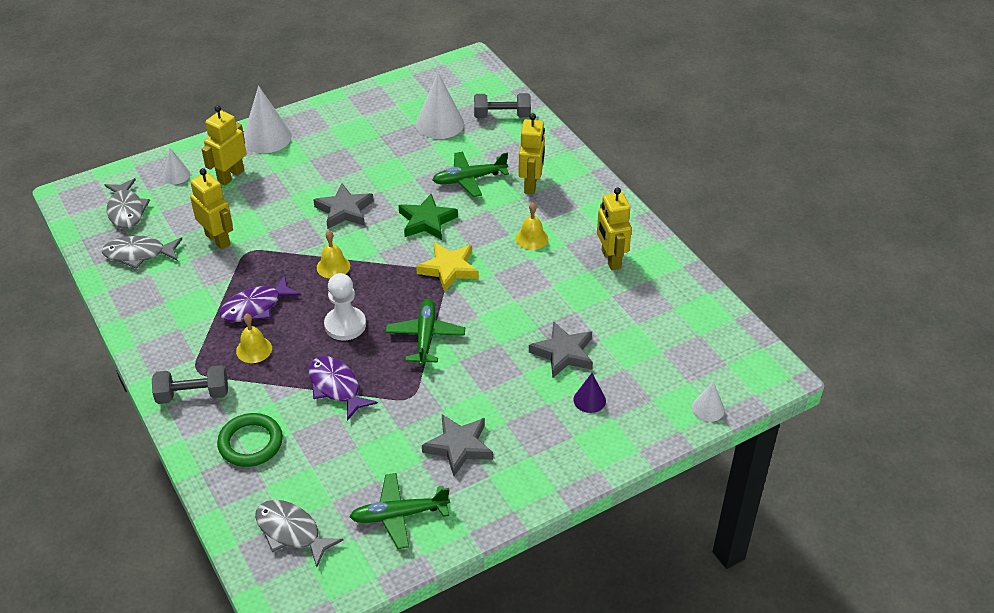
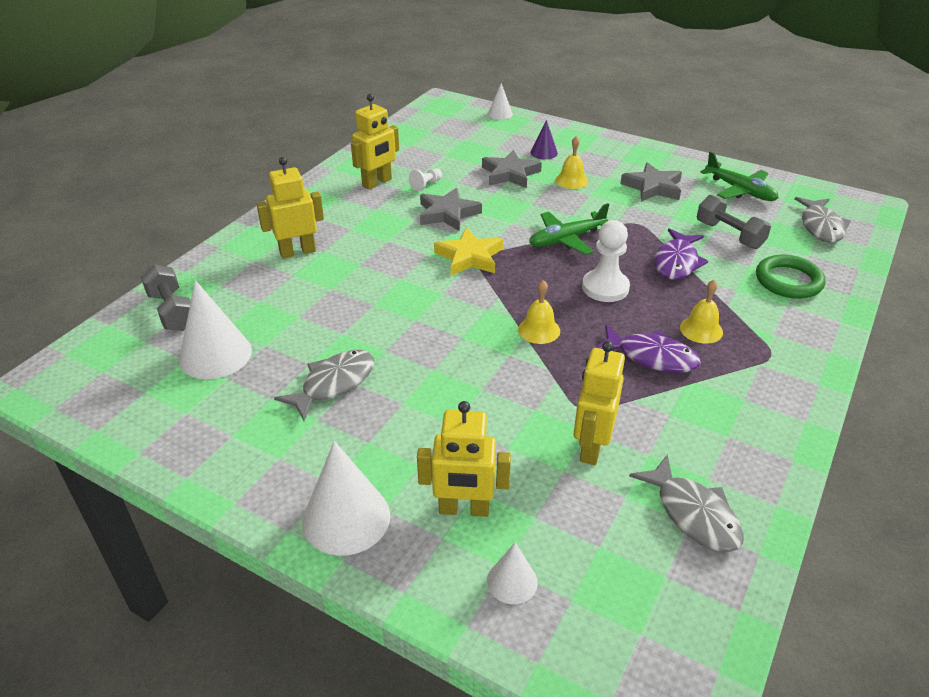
camera: 120 degrees left, 5 degrees down
grey fish [104,178,150,229] -> grey fish moved to [274,350,374,421]
grey dumbbell [152,365,228,404] -> grey dumbbell moved to [697,195,771,249]
grey star [313,183,374,229] -> grey star moved to [420,187,482,231]
green star [398,194,458,240] -> none
green plane [432,152,509,197] -> none
yellow bell [516,203,548,250] -> yellow bell moved to [556,136,588,189]
none -> white pawn [409,168,442,191]

